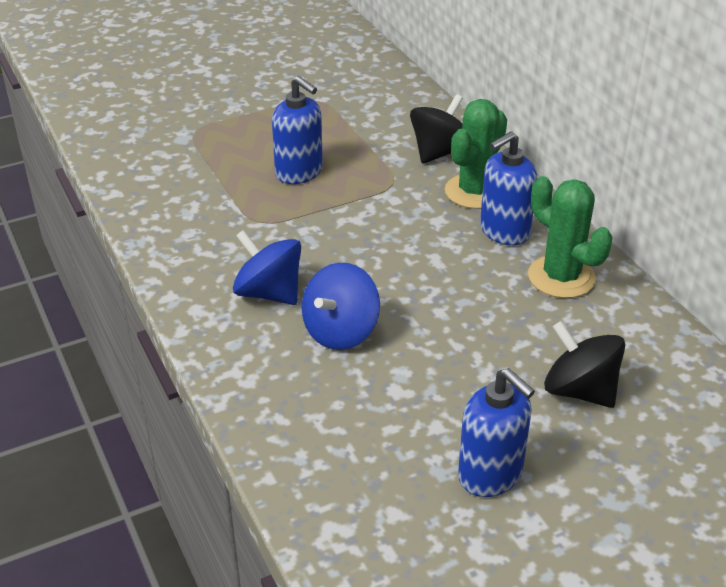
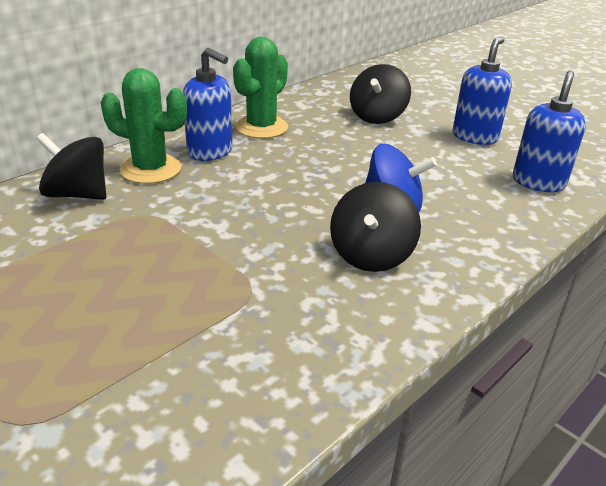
camera: 110 degrees left, 5 degrees down
blue spinning top [233,230,301,305] -> black spinning top [330,182,421,272]
blue soap dispenser [272,76,323,184] -> blue soap dispenser moved to [513,71,586,192]

